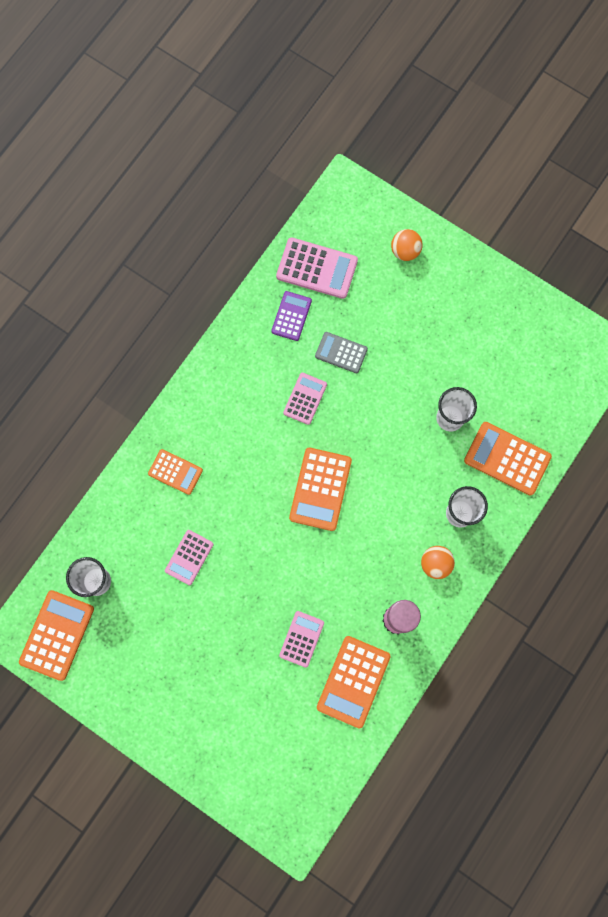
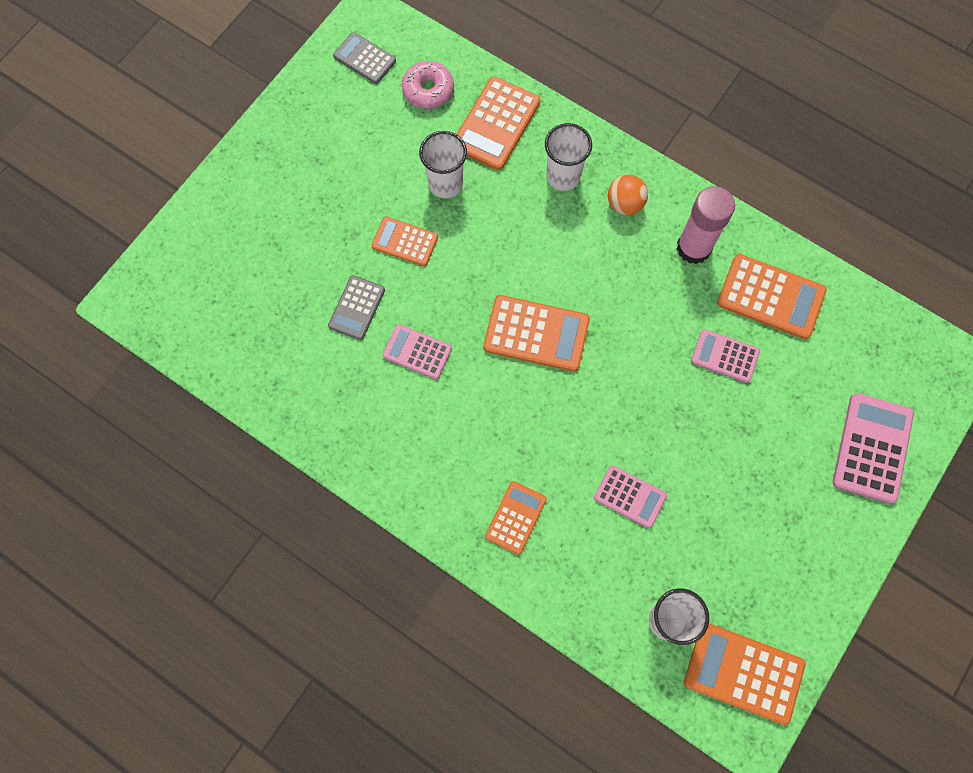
camera: 90 degrees left, 5 degrees down
purple calculator [271,291,312,341] -> none
pink calculator [276,237,358,299] -> pink calculator moved to [833,393,914,504]
orange ball [391,229,423,261] -> none
none -> grey calculator [333,32,396,84]
none -> orange calculator [371,216,438,266]
none -> pink donut [402,61,454,109]

